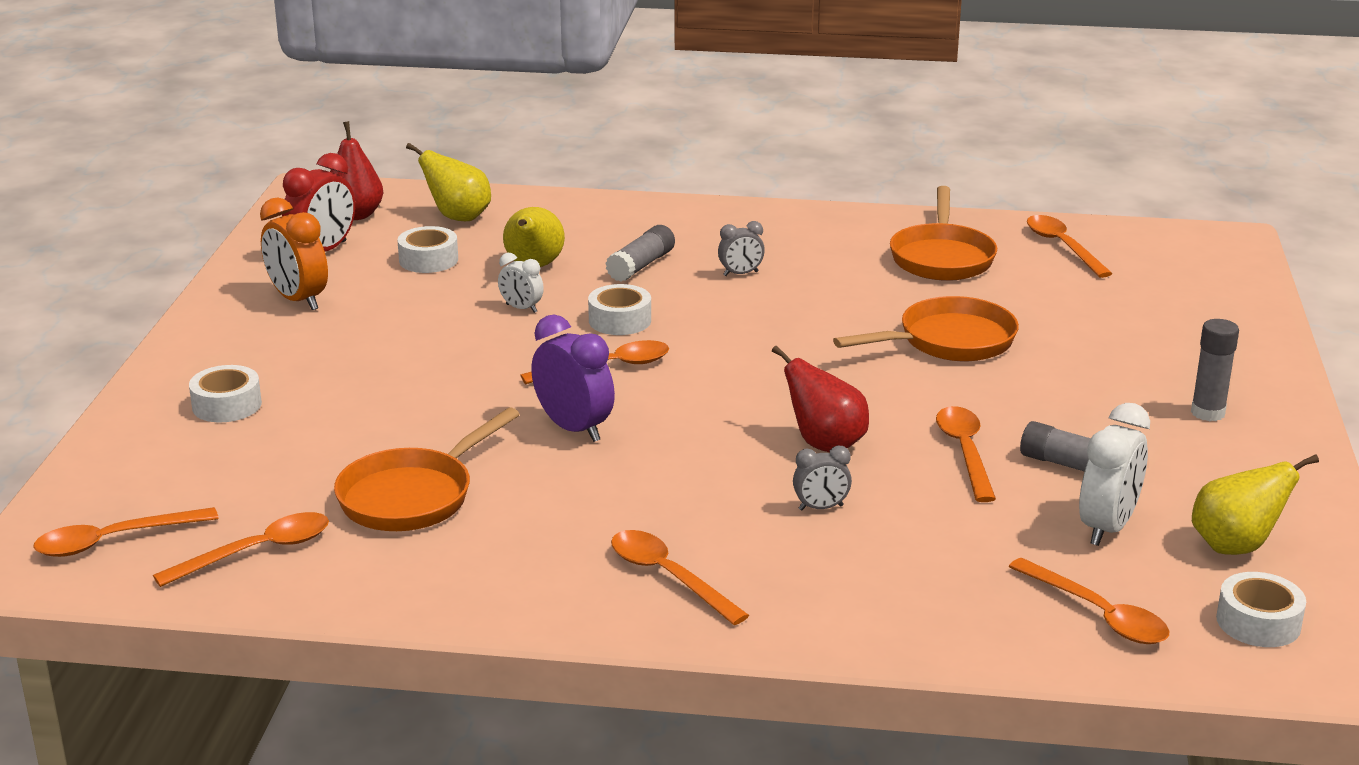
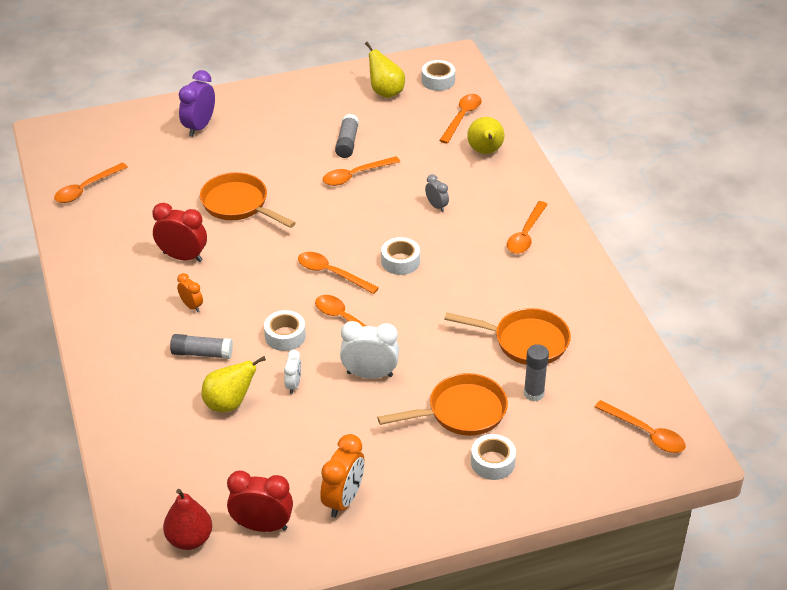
camera: 115 degrees left, 15 degrees up
orange spoon [153,512,329,587] -> orange spoon moved to [298,252,379,294]
white tape [397,226,458,273] -> white tape moved to [381,237,420,275]
yellow pear [406,143,491,221] -> yellow pear moved to [467,117,504,154]
purple clock [531,315,615,442] -> purple clock moved to [179,70,215,137]
grey clock [718,221,765,276] -> orange clock [177,273,203,312]
red pear [772,346,869,452] -> none
orange pan [890,186,997,281] -> orange pan moved to [377,373,508,436]
white clock [1079,403,1150,546] -> white clock moved to [340,321,399,378]
grey glue stick [1191,319,1239,421] -> grey glue stick moved to [524,344,549,401]
none -> red clock [153,203,207,262]

